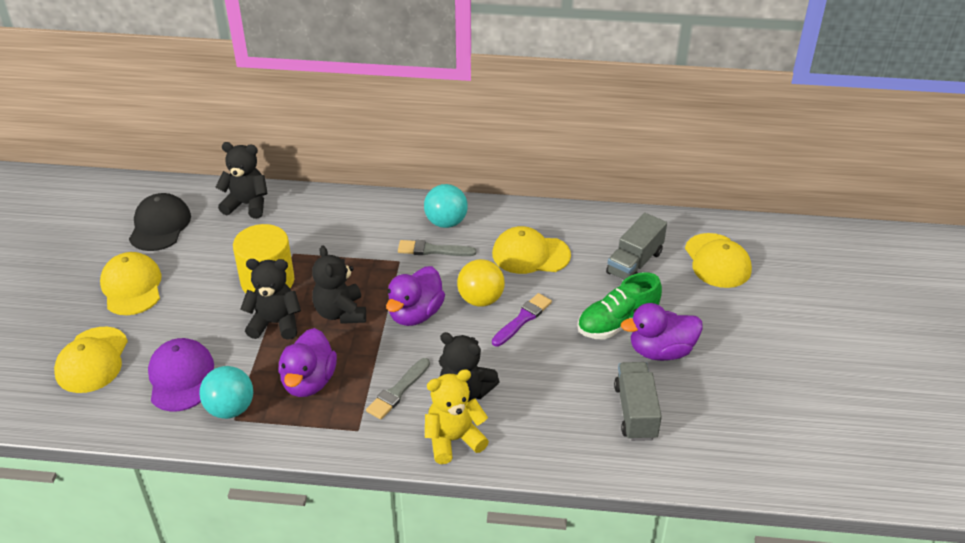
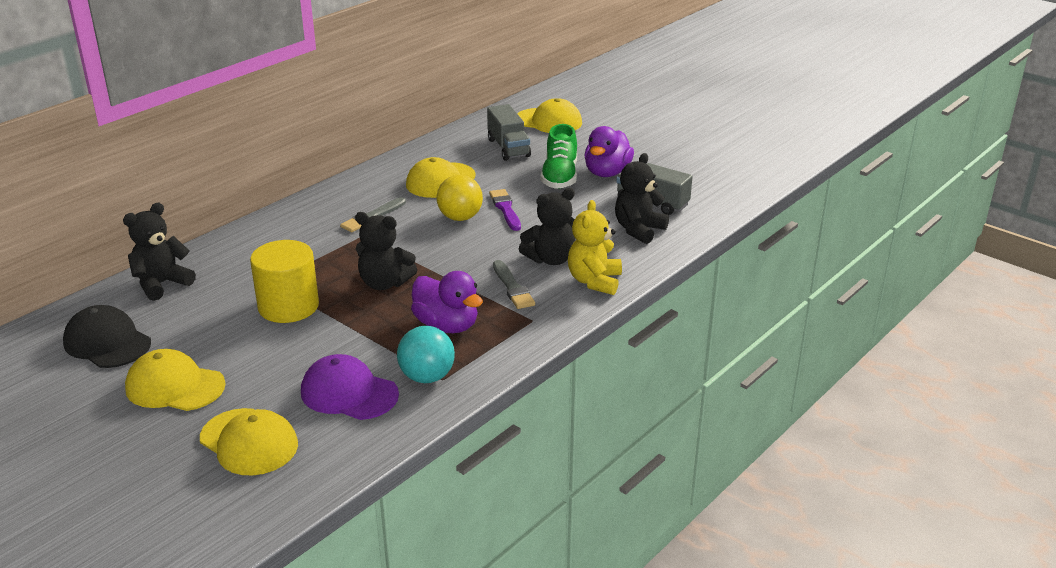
camera: 55 degrees left, 10 degrees down
black teddy bear [240,259,301,340] -> black teddy bear moved to [615,153,669,244]
purple duck [386,266,445,326] -> none
turquoise ball [424,184,468,228] -> none

